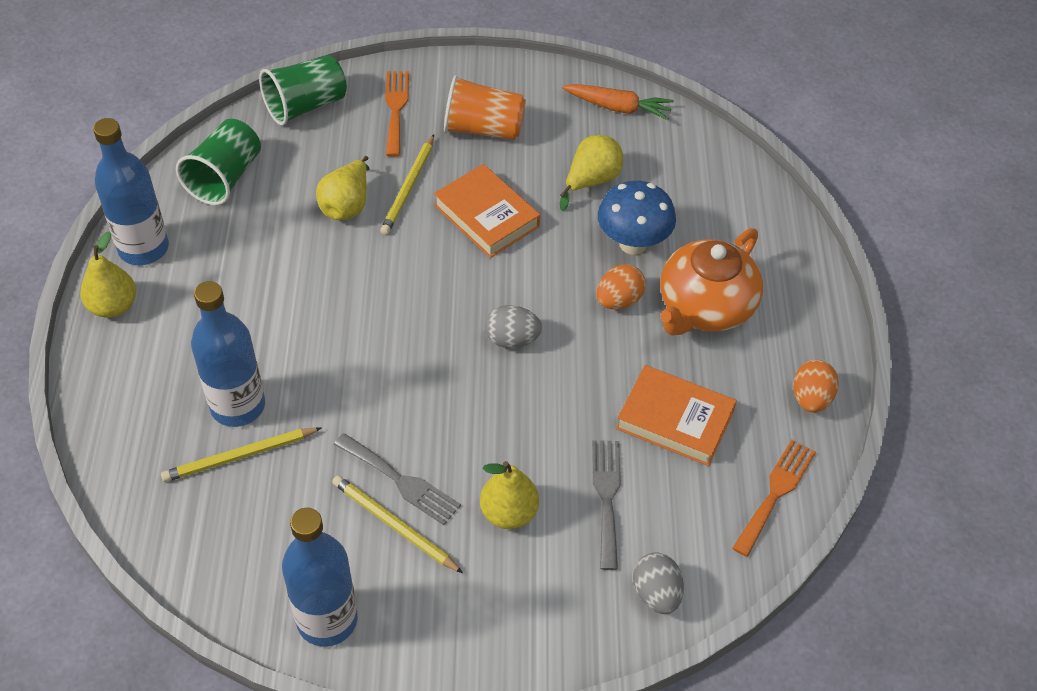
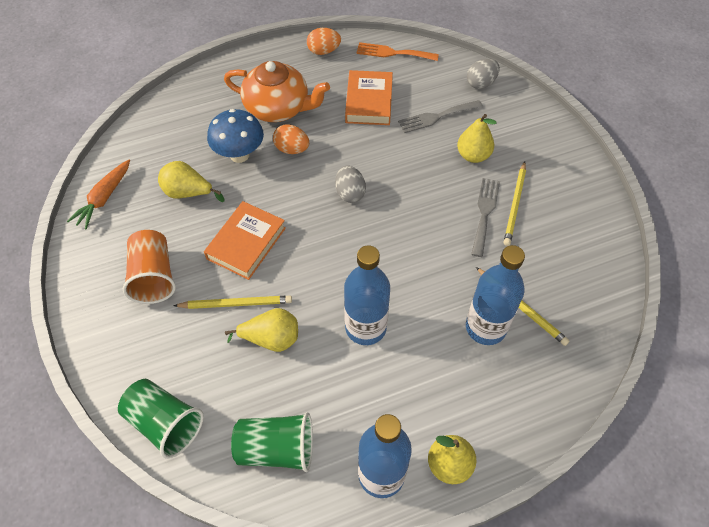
camera: 110 degrees left, 5 degrees up
blue bottle [282,508,358,647] -> blue bottle moved to [344,245,390,345]
orange fork [385,71,409,157] -> none
orange carrot [562,84,674,120] -> orange carrot turned 150 degrees counterclockwise [67,160,130,230]

